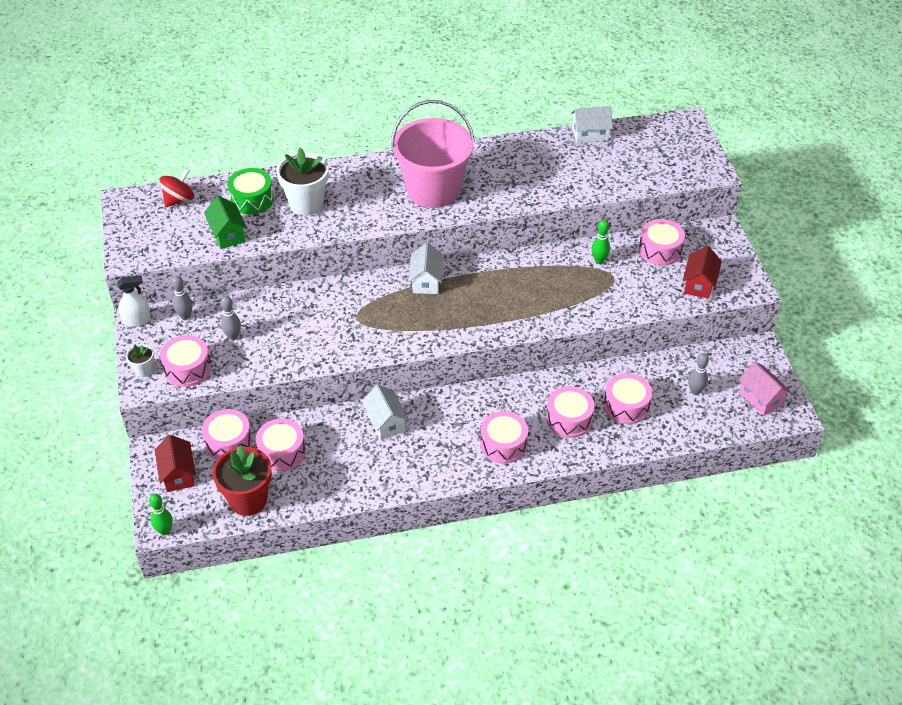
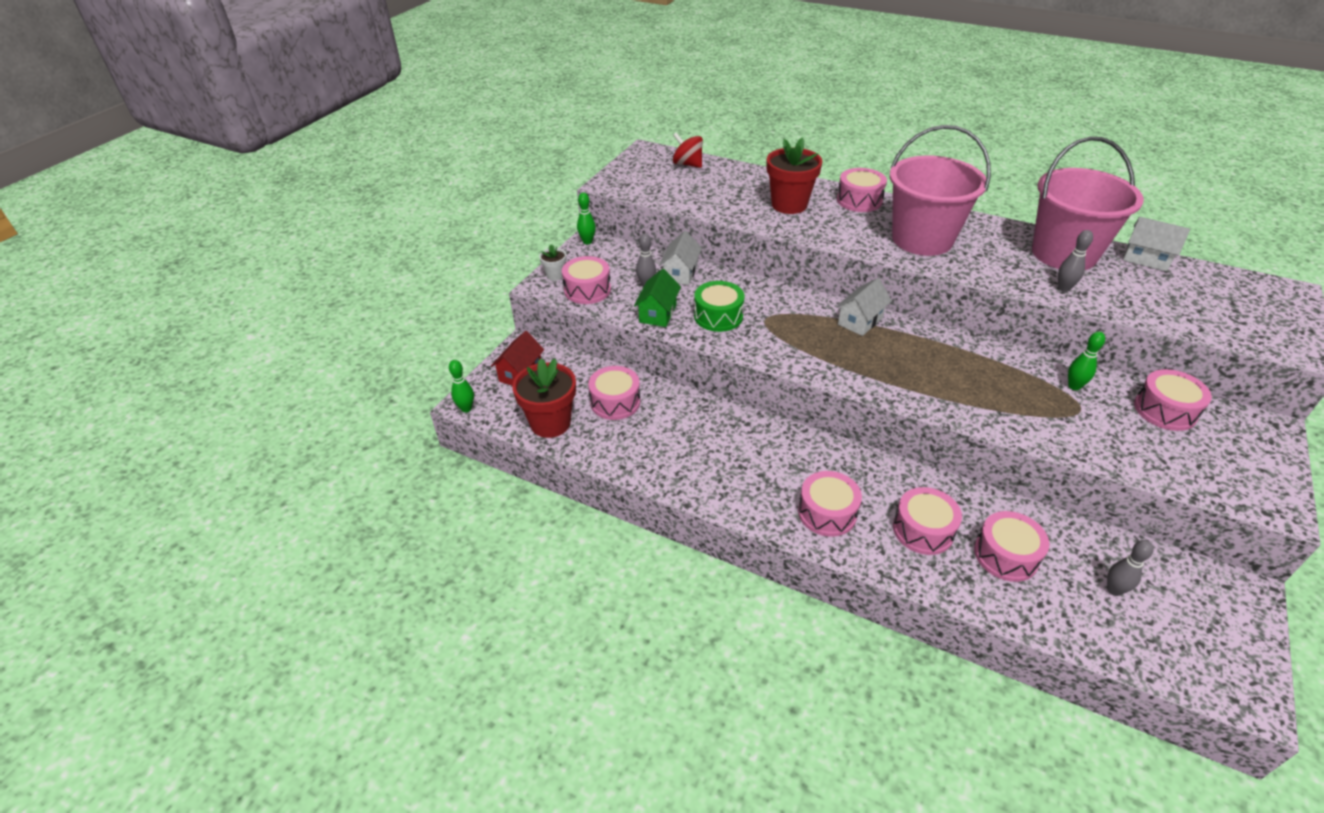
camera: 40 degrees right, 5 degrees down
white spray bottle [117,276,151,327] -> green bowling pin [577,192,596,244]
red spinning top [160,169,194,207] -> red spinning top turned 135 degrees counterclockwise [673,132,703,168]
grey bowling pin [172,276,193,320] -> grey bowling pin moved to [1058,230,1093,292]
pink drum [202,409,252,460] -> pink drum moved to [837,168,887,212]
green house [204,195,247,249] -> green house moved to [634,269,681,327]
green drum [228,168,274,214] -> green drum moved to [694,281,744,332]
white flower pot [276,147,329,216] -> red flower pot [767,137,822,214]
white house [362,385,409,440] -> white house moved to [659,231,702,285]
red house [683,246,722,299] -> none
pink house [739,362,791,416] -> none
none -> pink bucket [1032,137,1144,270]

